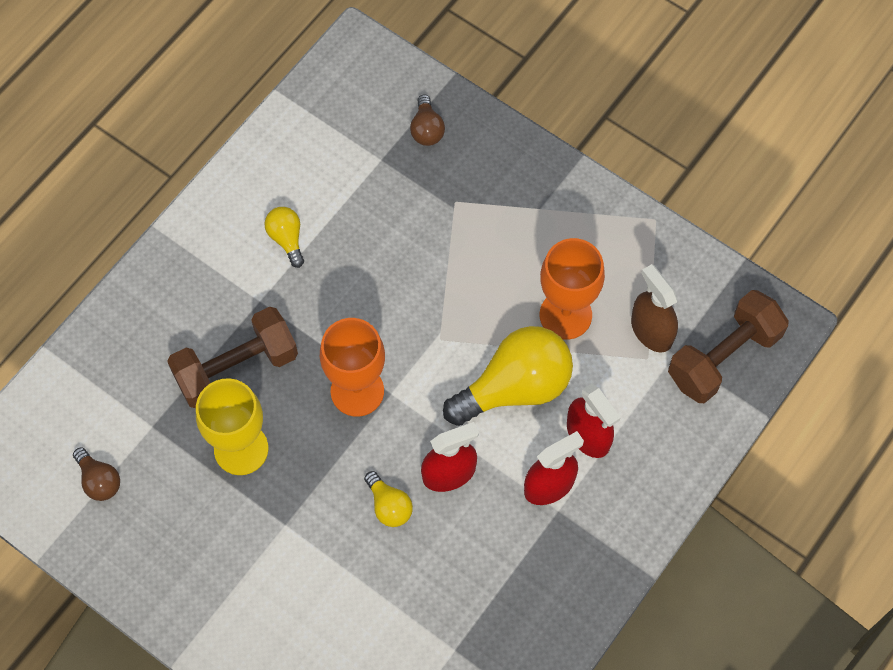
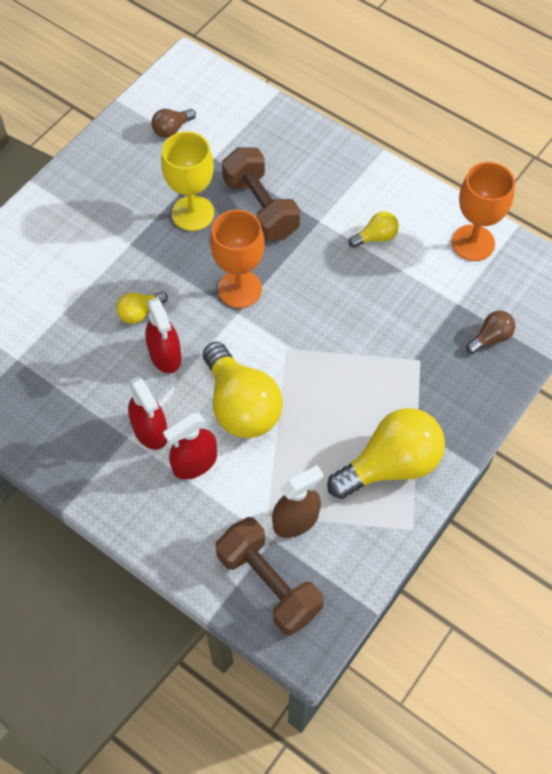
camera: 90 degrees right, 5 degrees down
brown light bulb [410,94,445,146] -> brown light bulb turned 150 degrees clockwise [466,311,515,354]
orange goblet [540,238,605,340] -> orange goblet moved to [452,162,515,261]
none -> yellow light bulb [327,408,445,499]

